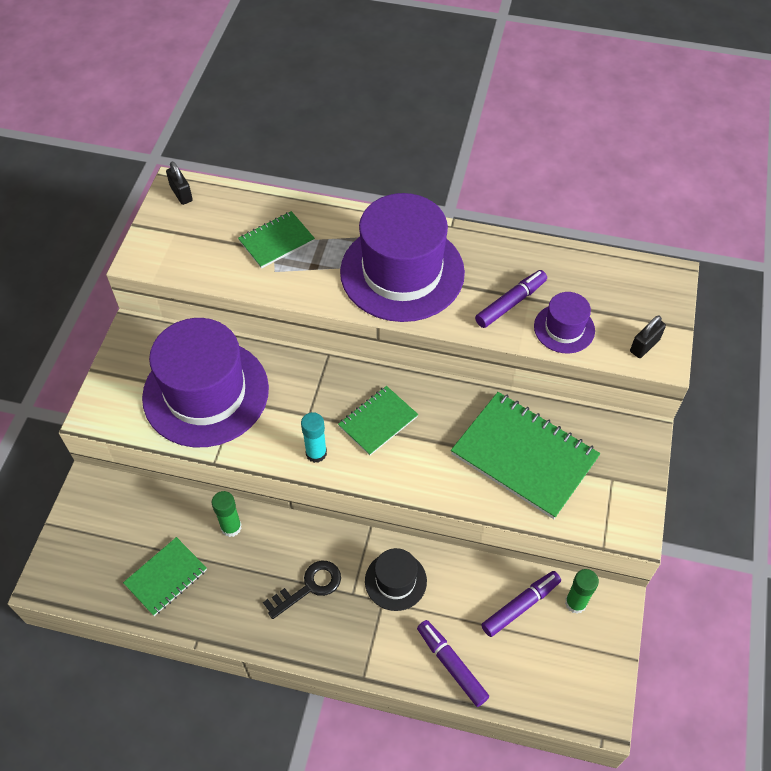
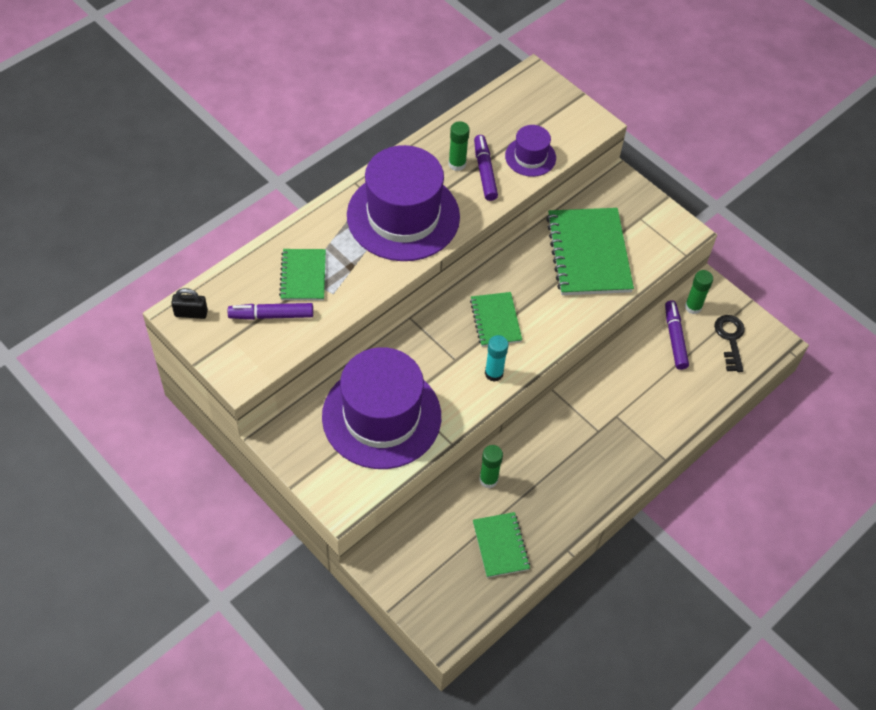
camera: 60 degrees left, 0 degrees up
black key [263,561,341,619] -> black key moved to [714,315,745,372]
black hat [365,548,427,611] -> none
purple marker [417,620,489,707] -> purple marker moved to [228,303,313,320]
green notebook [451,392,600,519] -> green notebook turned 75 degrees counterclockwise [546,208,634,295]
black padlock [630,316,666,358] -> none
none -> green glue stick [449,121,470,171]

